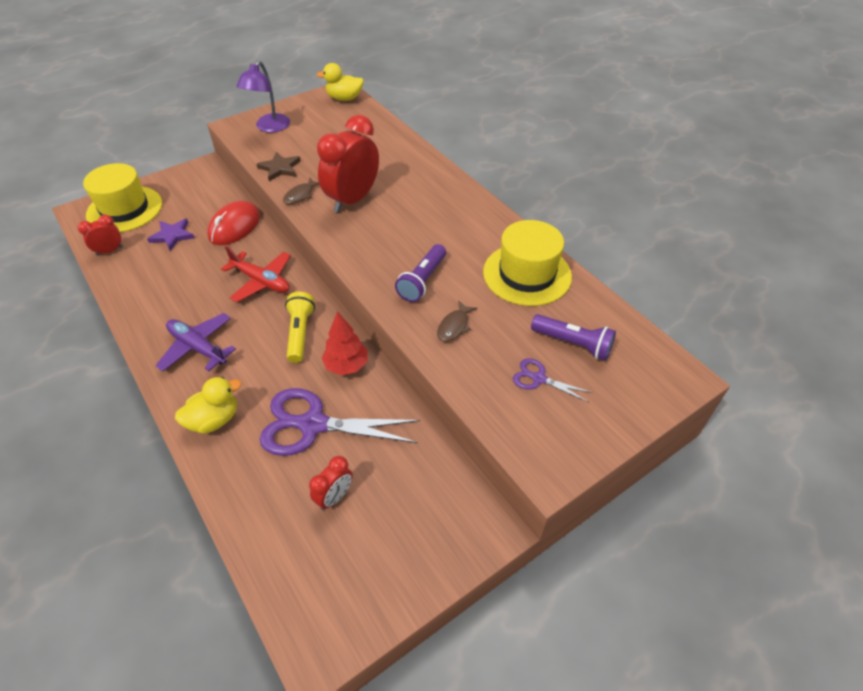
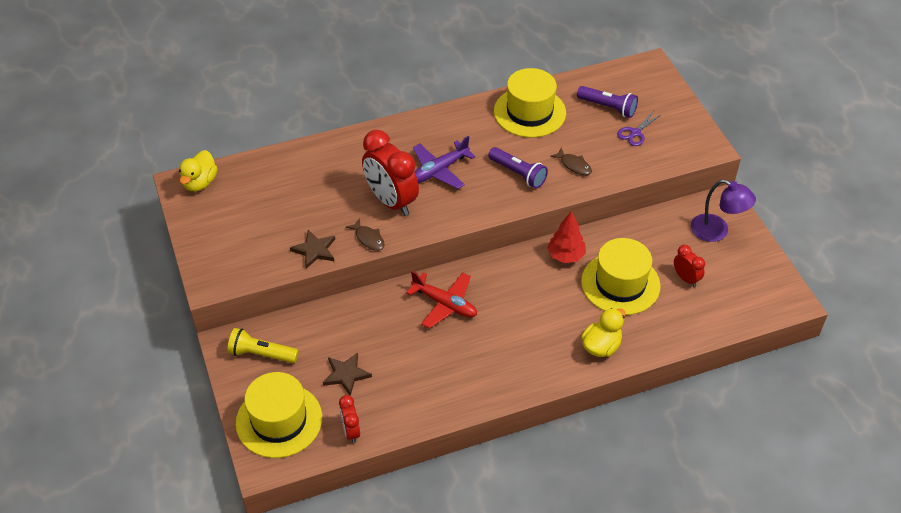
camera: 75 degrees left, 0 degrees up
purple star [147,218,195,251] -> brown star [323,352,372,396]
purple plane [155,313,236,372] -> purple plane moved to [413,136,476,189]
yellow duck [175,377,241,434] -> yellow duck turned 60 degrees clockwise [581,308,626,357]
red mouse [207,201,260,245] -> none
red plane [221,246,291,302] -> red plane turned 75 degrees clockwise [406,271,477,329]
purple lamp [236,61,290,133] -> purple lamp moved to [691,179,756,242]
purple scissors [260,388,420,456] -> yellow hat [581,238,661,315]
yellow flashlight [285,292,315,363] -> yellow flashlight moved to [227,328,299,363]
purple flashlight [531,314,616,361] -> purple flashlight turned 75 degrees clockwise [577,86,638,118]

